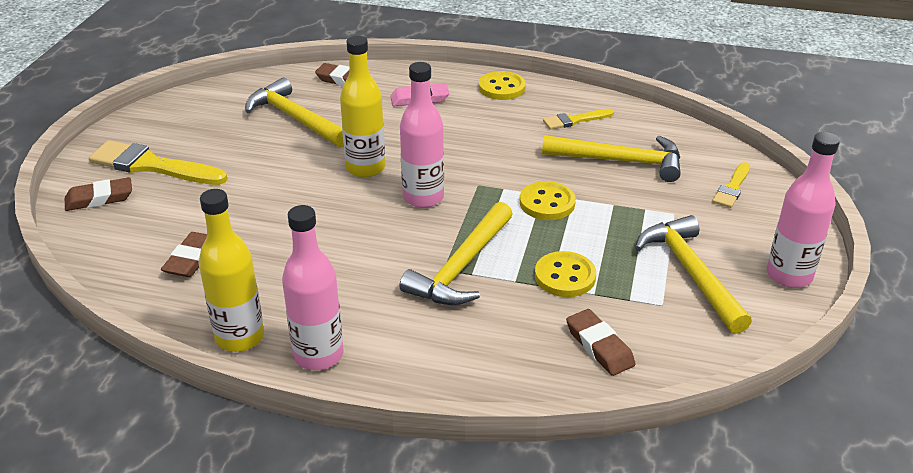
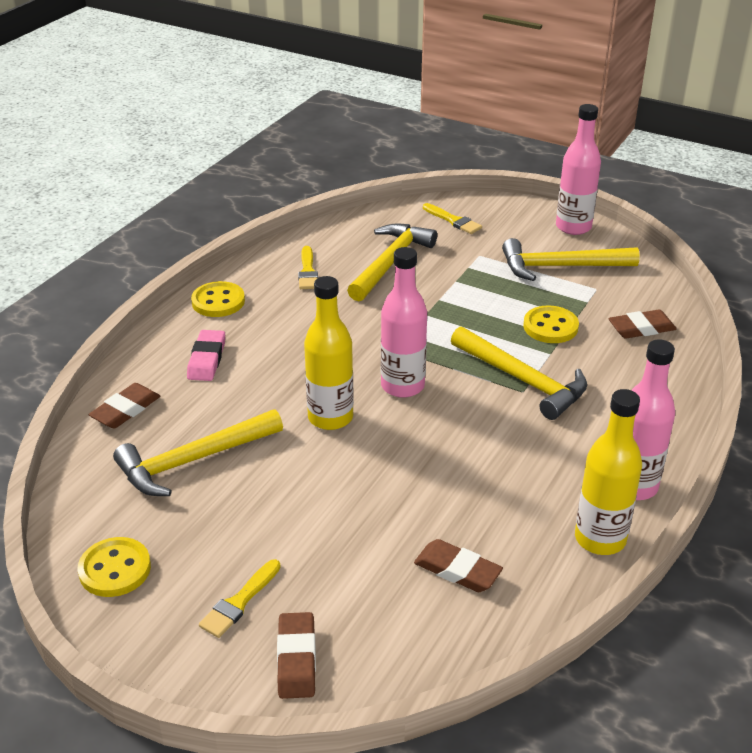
camera: 75 degrees left, 0 degrees up
yellow brush [89,140,228,185] -> yellow brush [199,559,281,638], size x0.54
yellow button [520,181,576,220] -> yellow button moved to [78,537,151,597]

